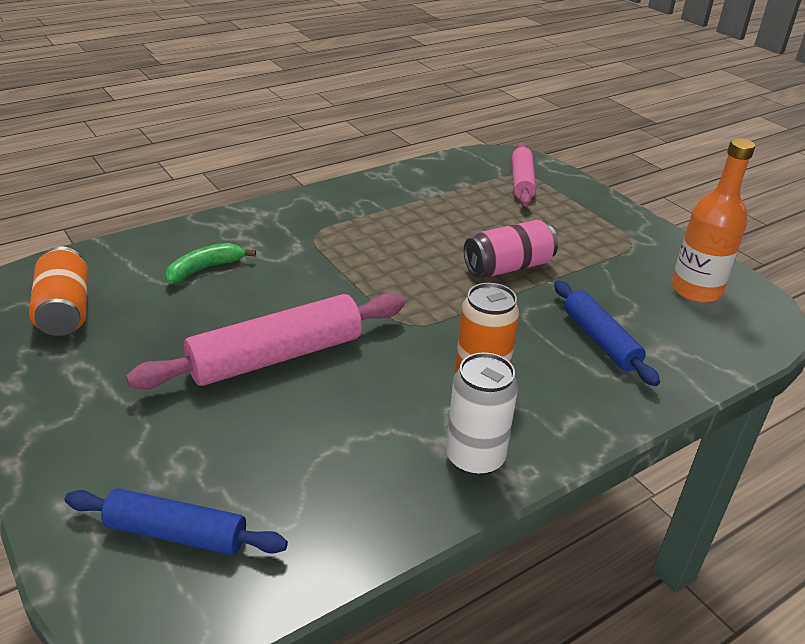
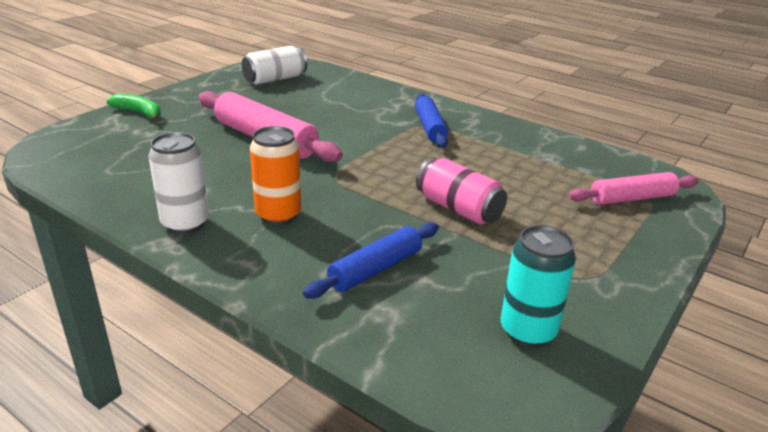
camera: 70 degrees right, 5 degrees down
orange can [29,246,88,336] -> white can [242,46,307,85]
blue rolling pin [65,488,288,555] -> blue rolling pin moved to [415,93,448,148]
green banana [165,243,256,284] -> green banana moved to [106,94,161,121]
orange bottle [671,138,755,303] -> turquoise can [501,225,576,347]

